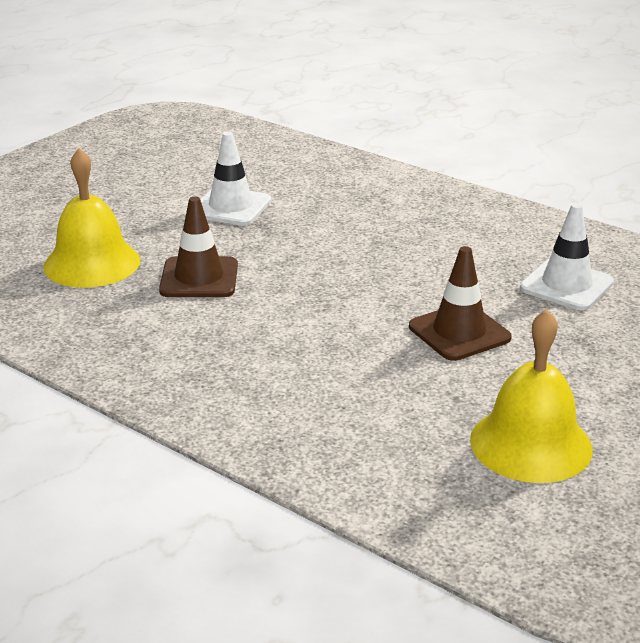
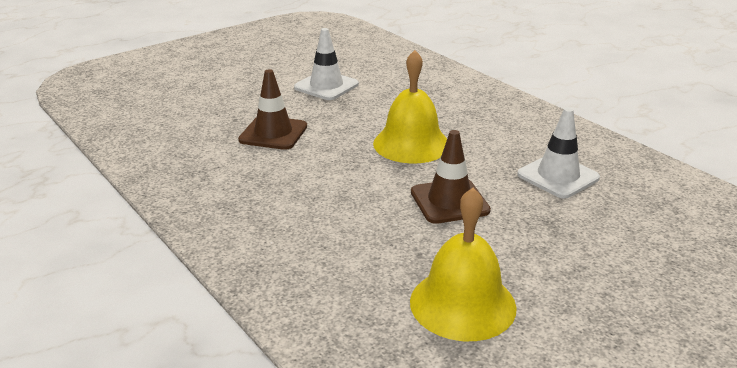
camera: 15 degrees right, 0 degrees up
yellow bell [43,148,140,288] -> yellow bell moved to [373,50,447,164]

